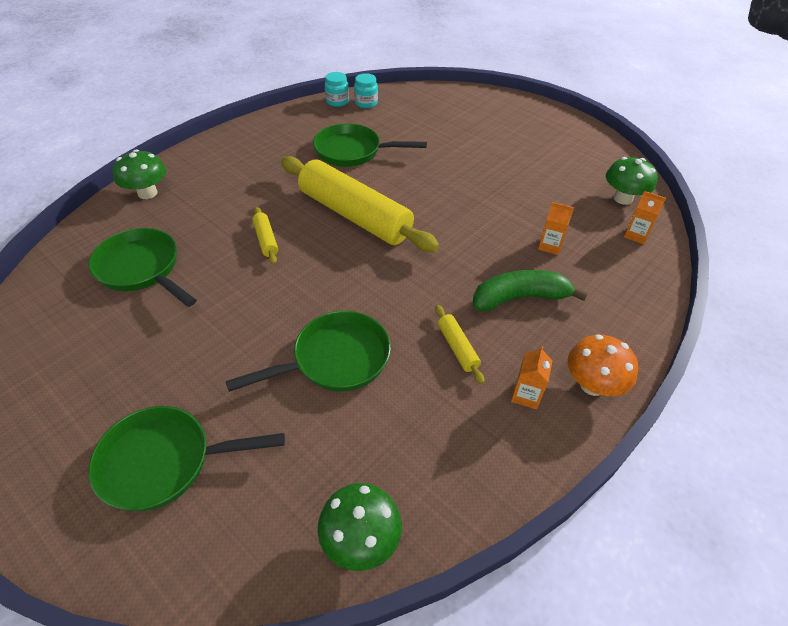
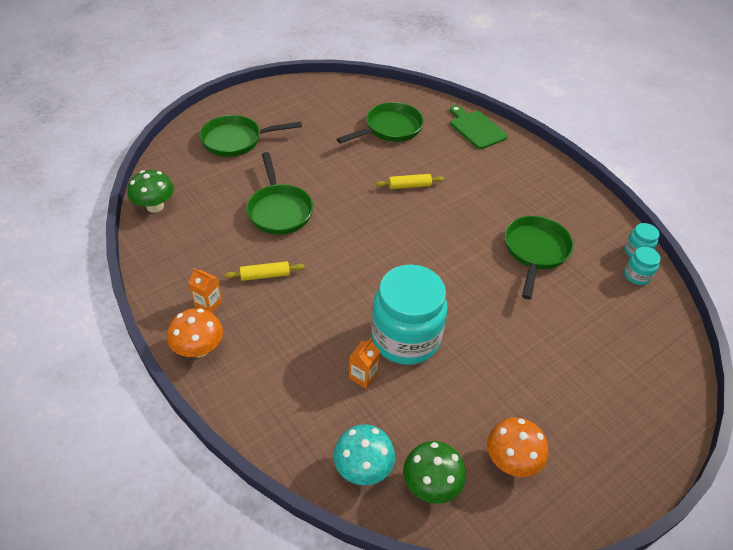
camera: 100 degrees right, 0 degrees up
green pan [88,406,285,511] -> green pan turned 105 degrees counterclockwise [200,115,302,157]
green mushroom [113,150,166,199] -> green cutting board [450,105,508,149]
yellow rolling pin [281,156,439,252] -> none
green banana [473,270,588,311] -> none
orange carton [624,191,666,244] -> turquoise mushroom [333,424,395,485]
none -> turquoise jar [371,264,448,365]
none -> orange mushroom [487,418,548,477]

